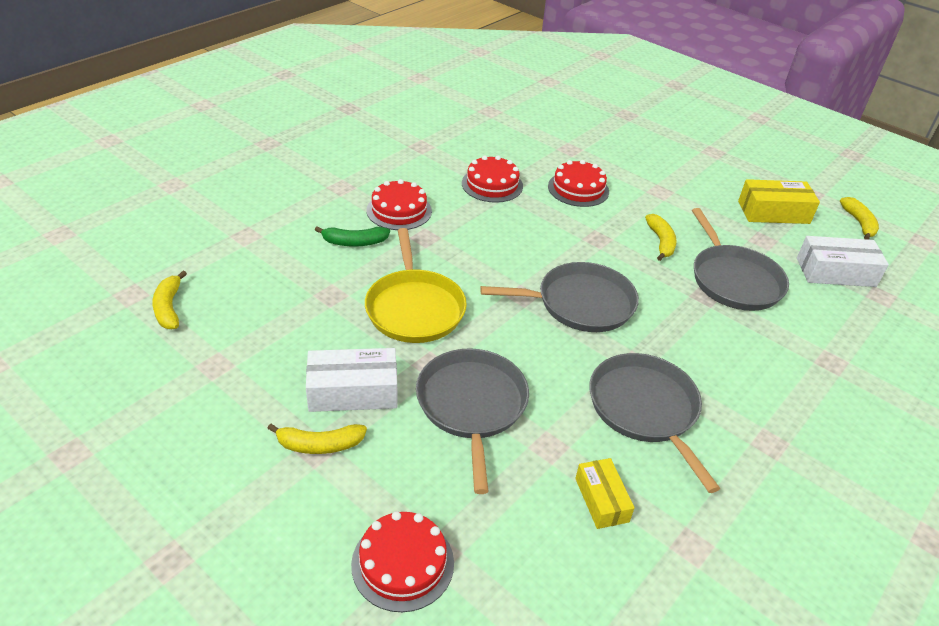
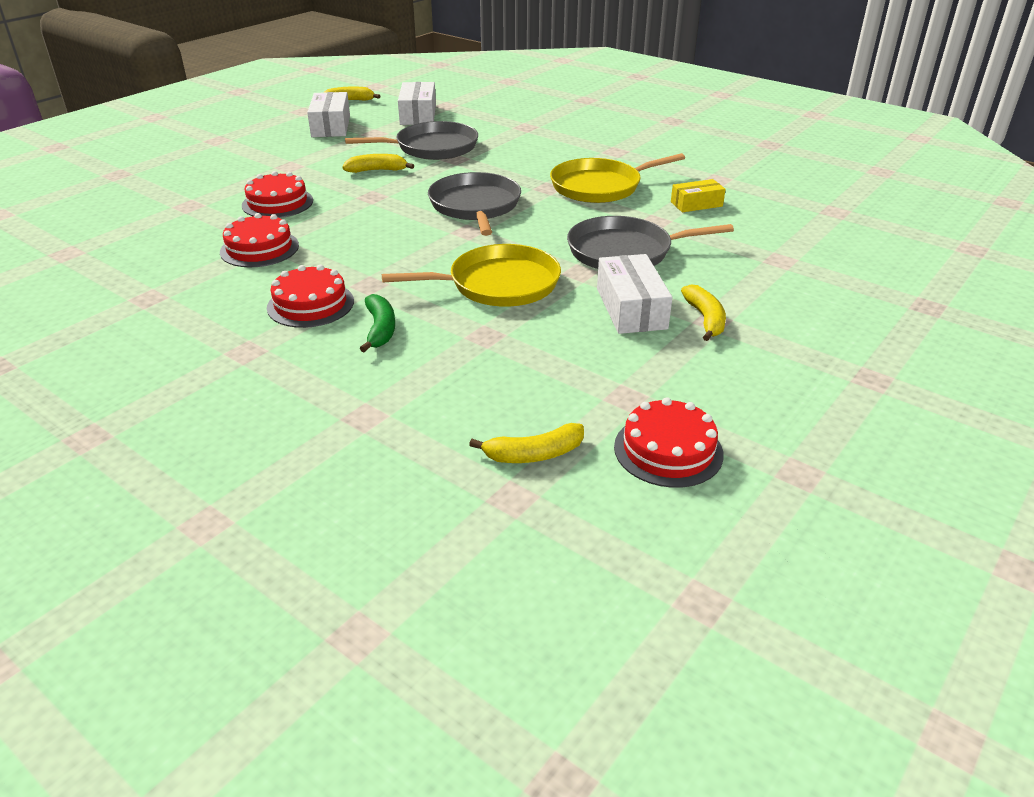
camera: 90 degrees left, 5 degrees down
red cake [351,511,454,612] -> red cake moved to [614,397,724,488]
grey pan [589,353,720,493] -> yellow pan [550,153,685,203]
yellow box [738,179,820,224] -> white box [307,92,350,137]

